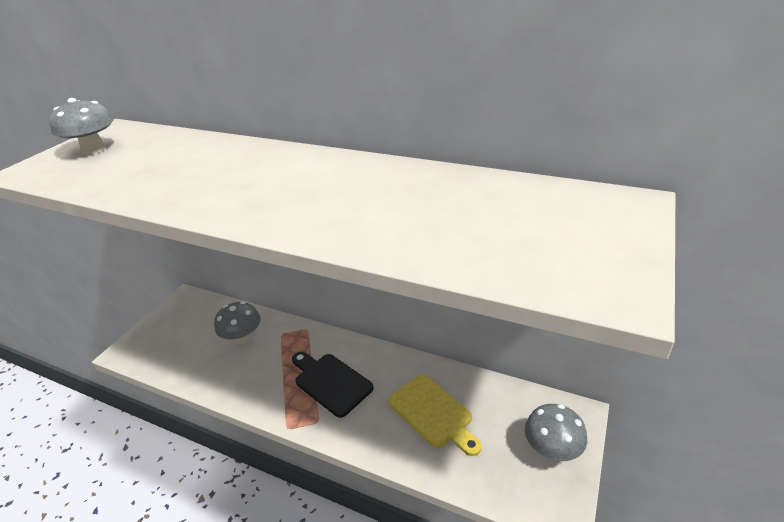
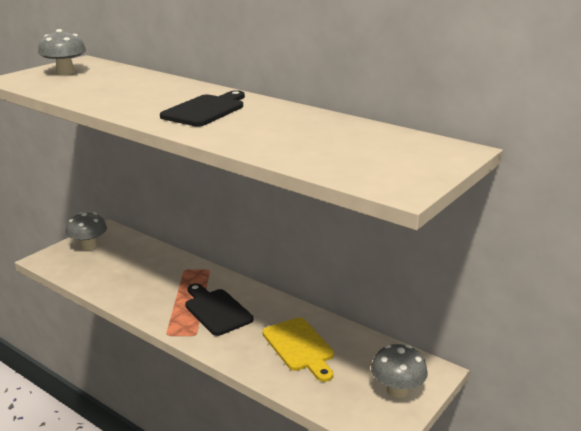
camera: 10 degrees right, 10 degrees down
grey mushroom [214,301,261,344] -> grey mushroom moved to [65,212,107,250]
none -> black cutting board [160,90,245,126]

